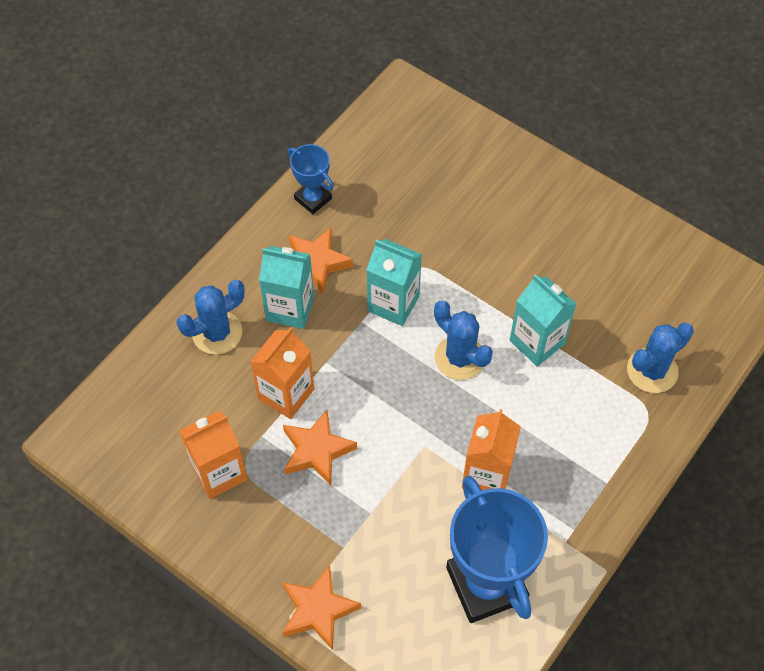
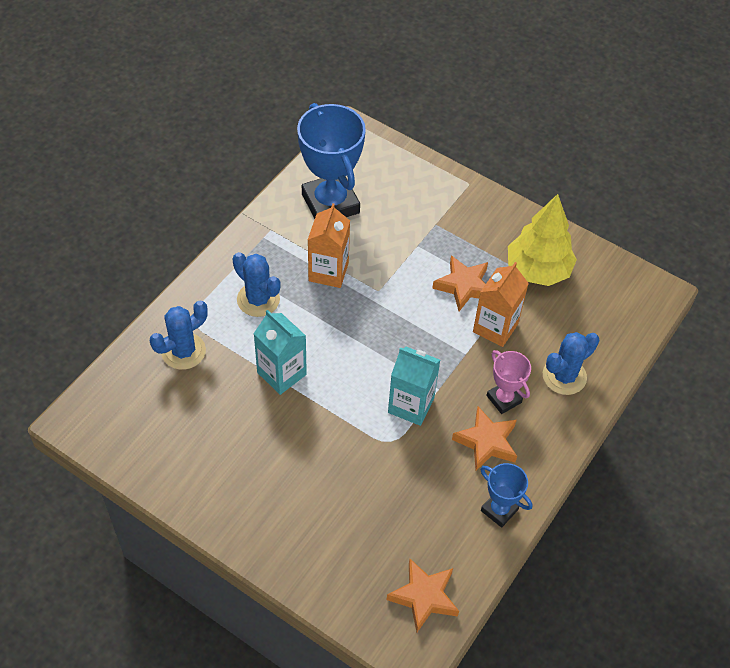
camera: 175 degrees right, 5 degrees down
orange carton [179,411,248,499] -> yellow tree [508,194,577,286]
turquoise carton [259,246,314,329] -> pink trophy [486,350,531,414]
orange star [282,565,361,650] -> orange star moved to [386,559,459,632]
blue cactus [434,300,493,380] -> blue cactus moved to [233,252,280,317]

